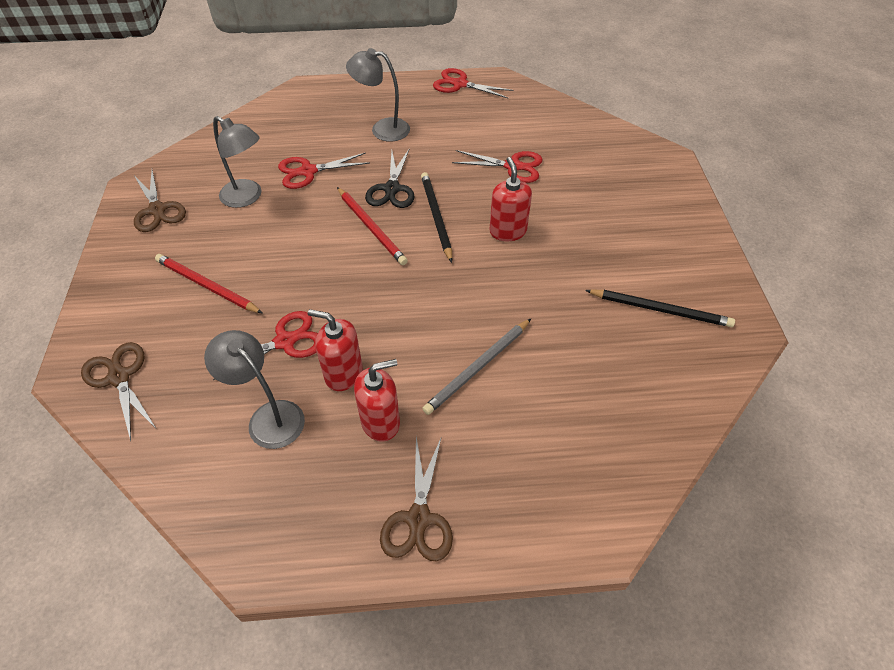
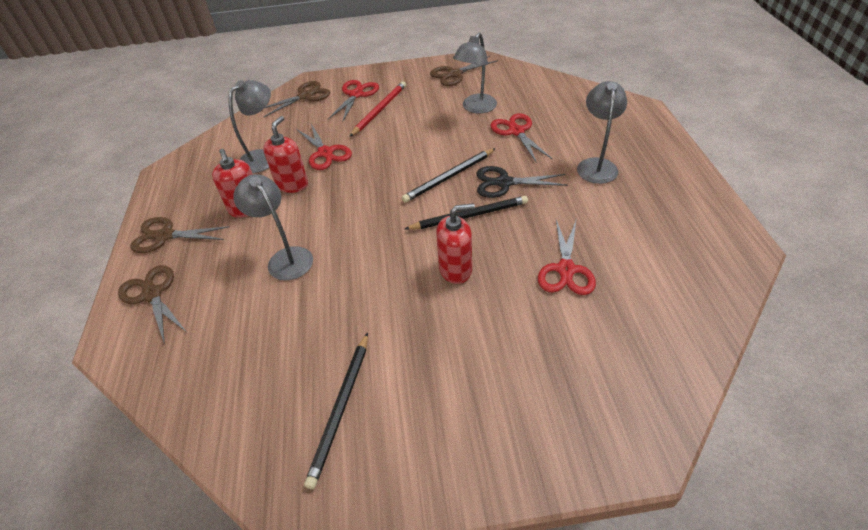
camera: 90 degrees right, 5 degrees down
red pencil [337,187,408,265] -> black pencil [402,148,496,203]
grey pencil [422,319,531,415] -> grey lamp [233,174,313,280]
red scissors [433,68,514,98] -> red scissors moved to [328,80,379,123]
none -> brown scissors [118,265,186,344]

